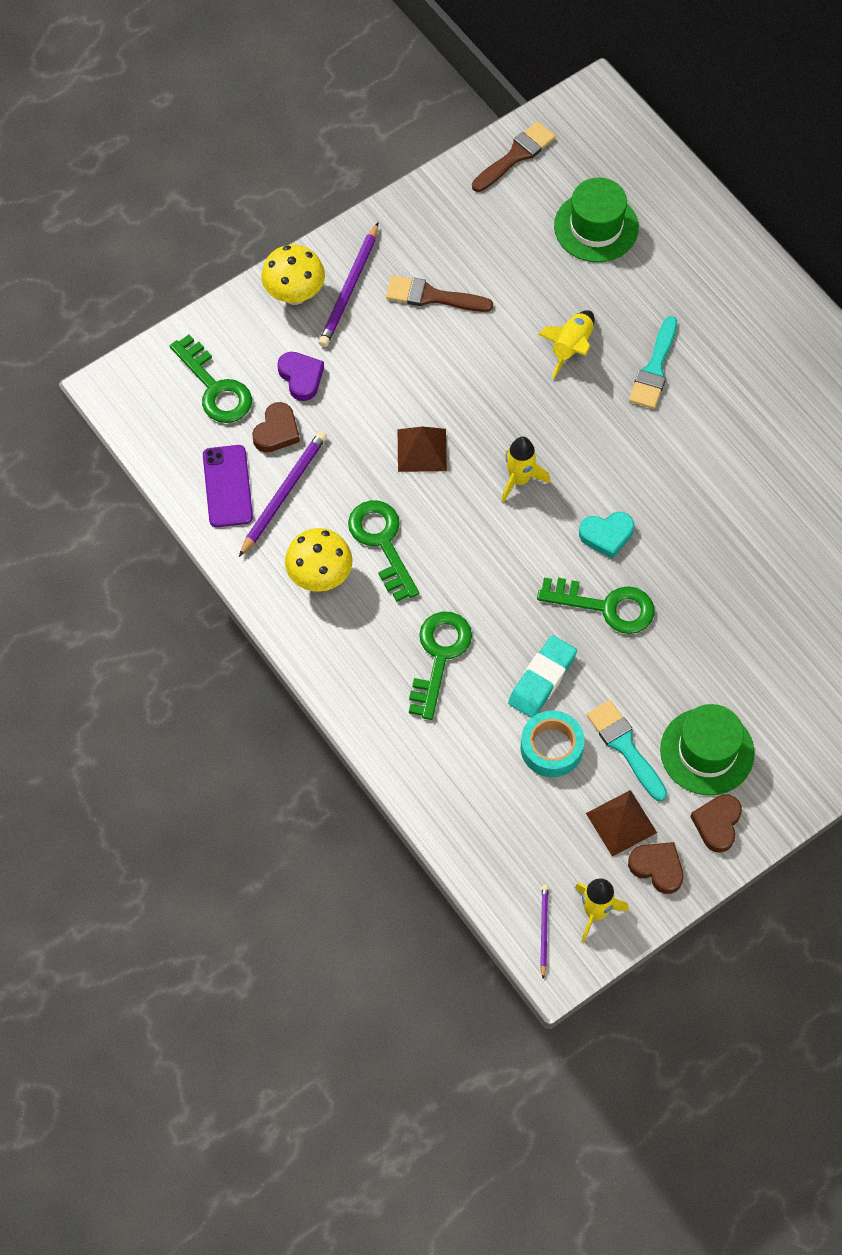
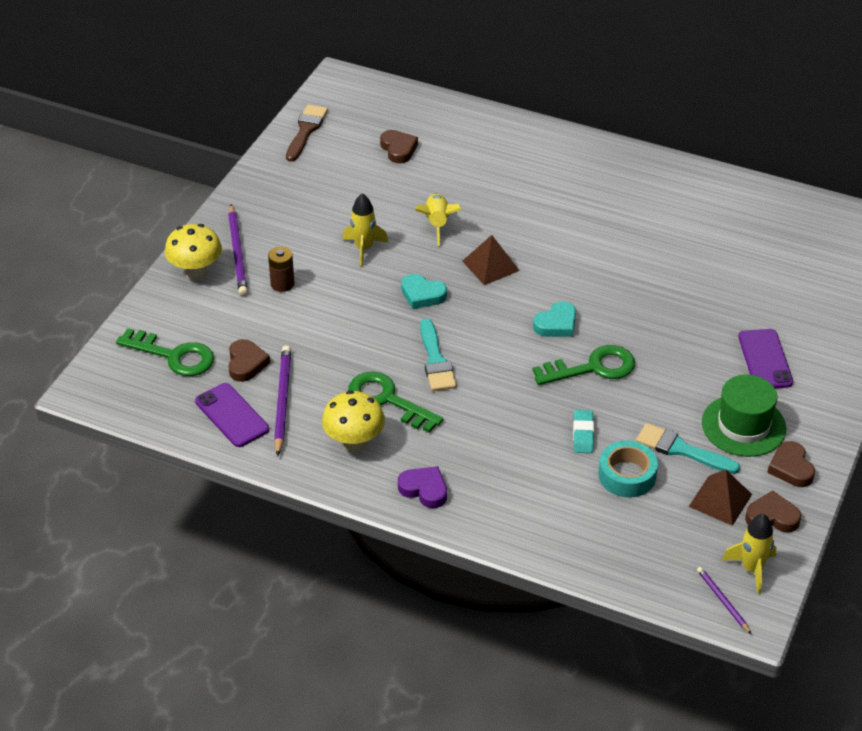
camera: 30 degrees left, 20 degrees down
purple heart [277,352,324,401] -> purple heart moved to [398,466,447,508]
brown brush [386,275,493,312] -> none
brown pyramid [398,427,447,472] -> brown pyramid moved to [462,235,520,285]
green key [409,612,472,720] -> none
yellow rocket [502,437,550,503] -> yellow rocket moved to [343,193,388,267]
turquoise eraser [508,635,577,718] -> turquoise eraser [573,410,594,453], size x0.67
green hat [554,177,639,262] -> brown heart [380,130,418,164]
turquoise brush [629,316,677,409] -> turquoise brush moved to [420,318,457,391]
none -> brown battery [268,247,295,292]
none -> turquoise heart [401,274,447,309]
none -> purple phone [738,329,793,388]

